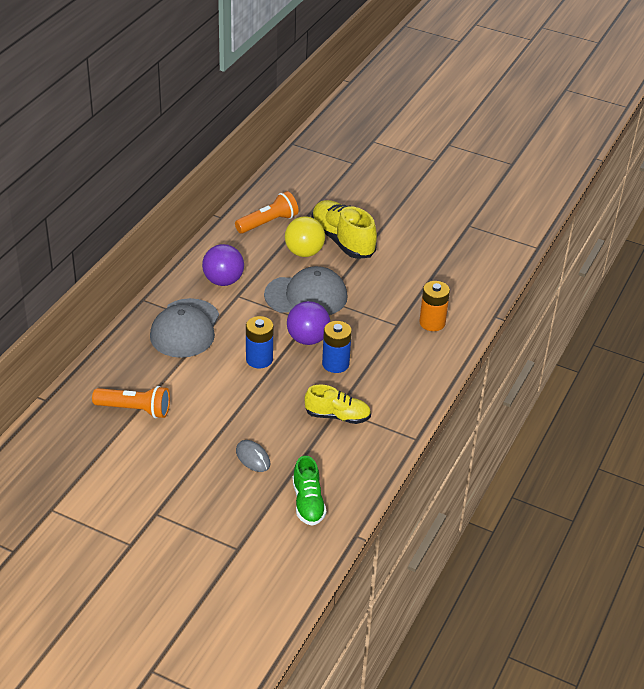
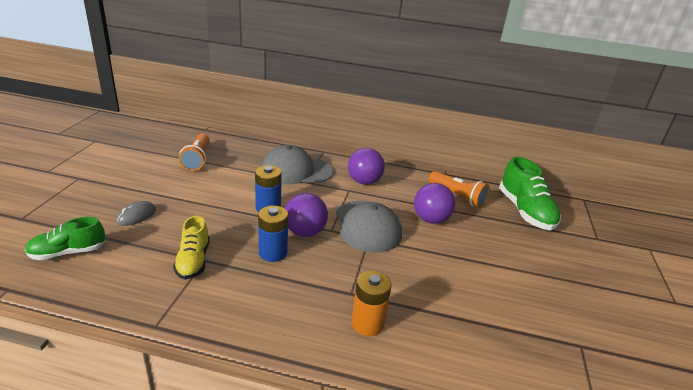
camera: 75 degrees right, 10 degrees down
yellow ball [285,216,325,257] -> purple ball [414,183,456,224]
yellow shoe [311,200,377,259] -> none
none -> green shoe [499,157,561,231]

